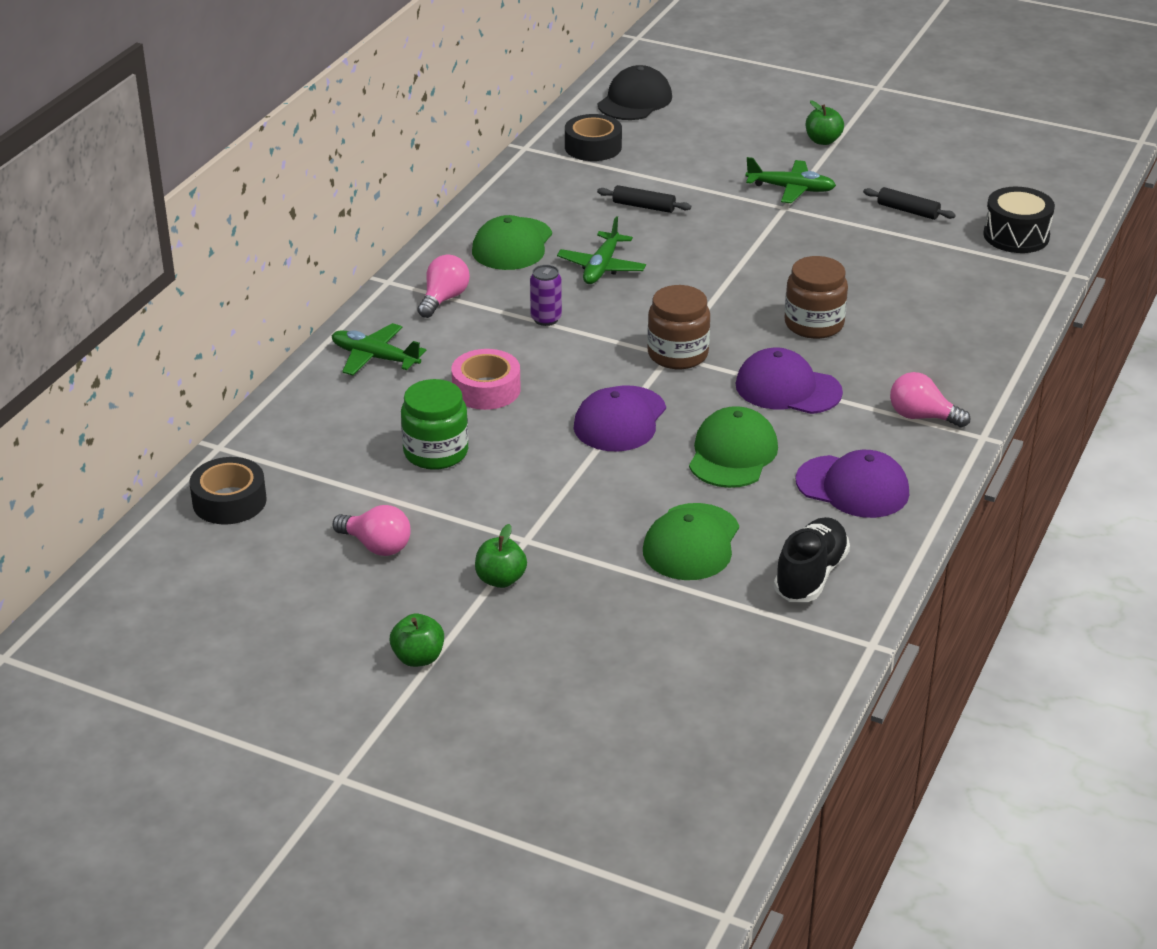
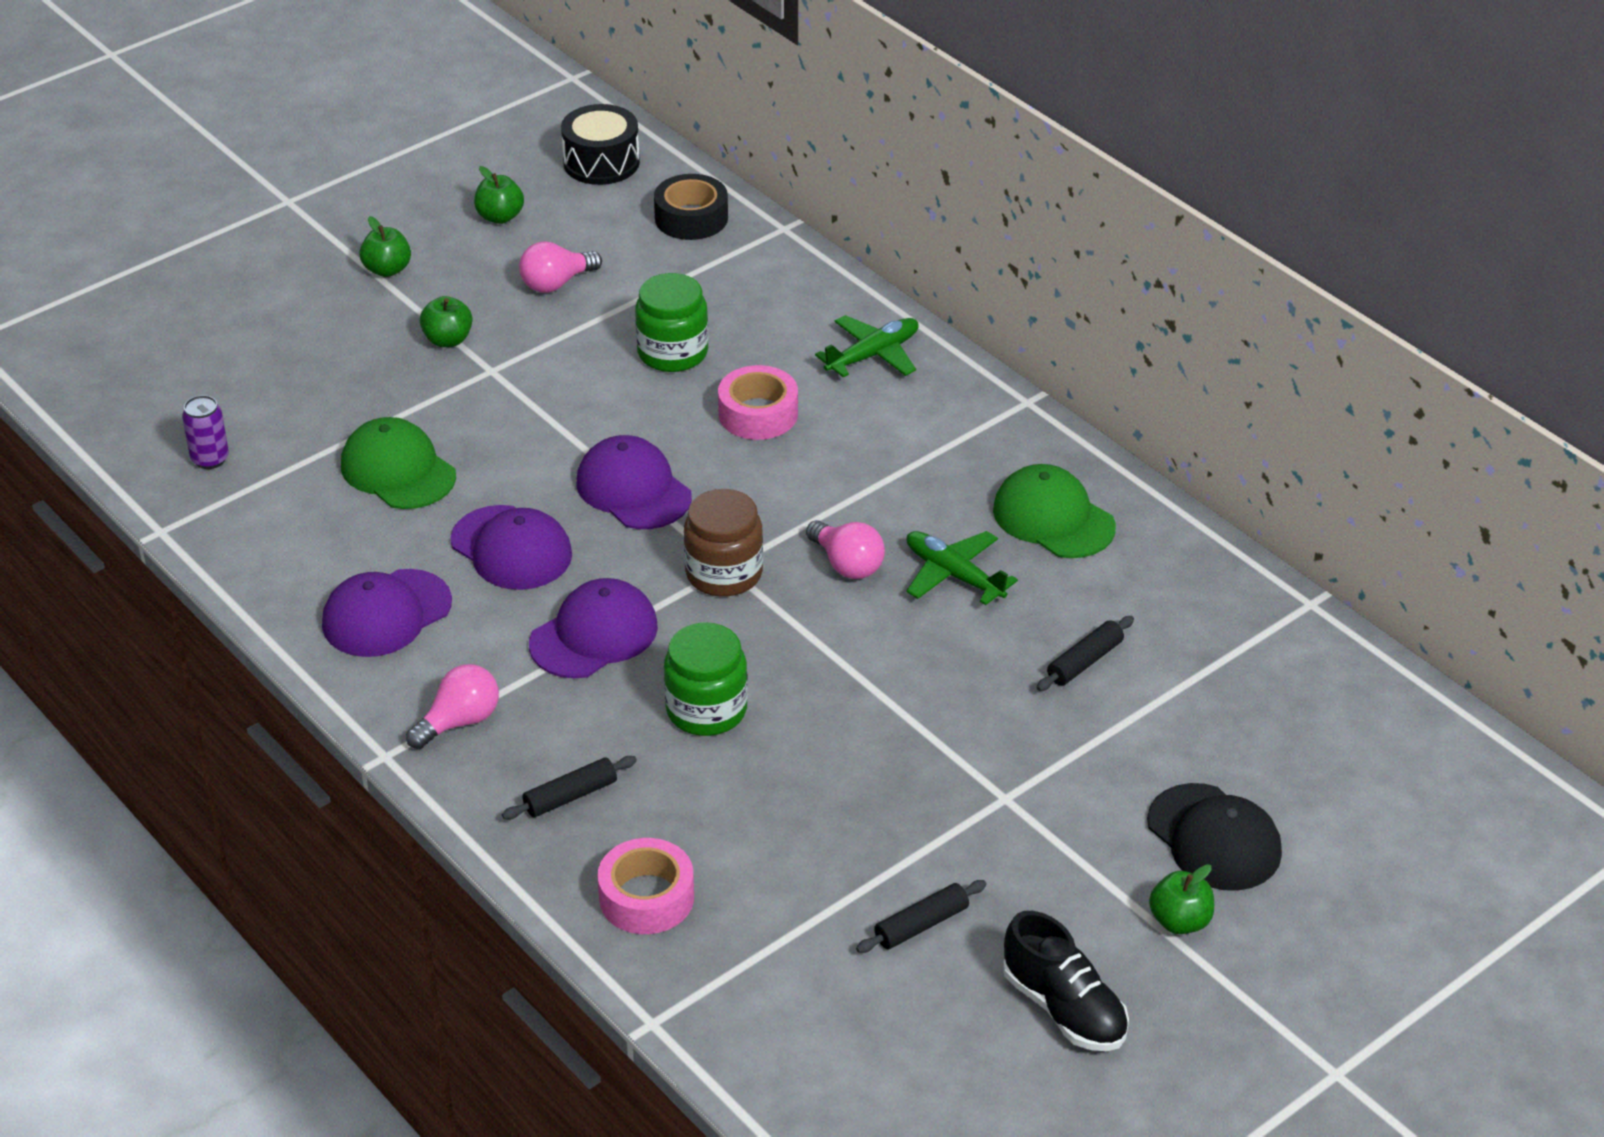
camera: 115 degrees right, 5 degrees up
pink light bulb [418,254,470,318] -> pink light bulb moved to [806,520,885,579]
purple can [530,265,562,326] -> purple can moved to [182,395,229,469]
black tape [565,114,622,161] -> none
black cap [598,65,672,120] -> black cap moved to [1147,783,1282,891]
green cap [689,406,778,488] -> purple cap [450,505,572,590]
green plane [745,157,836,204] -> none
black shoe [774,517,850,602] -> black shoe moved to [1003,911,1129,1051]
brown jar [785,256,848,339] -> green jar [664,622,748,736]
black drum [983,187,1055,253] -> black drum moved to [561,104,640,185]
none -> green apple [474,166,524,224]
none -> black rolling pin [502,756,637,820]
none -> pink tape [597,838,694,934]

